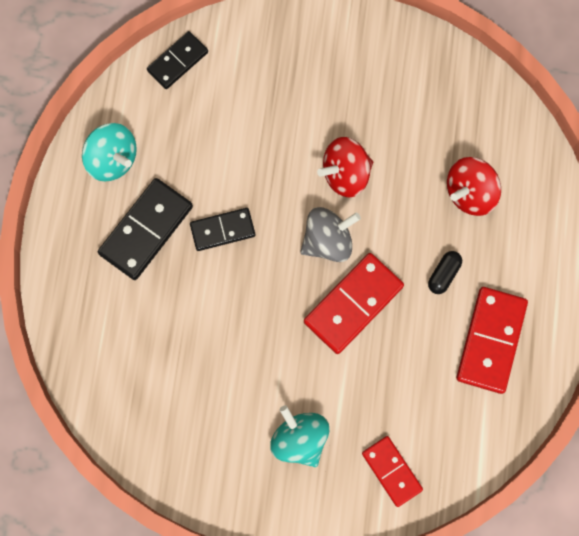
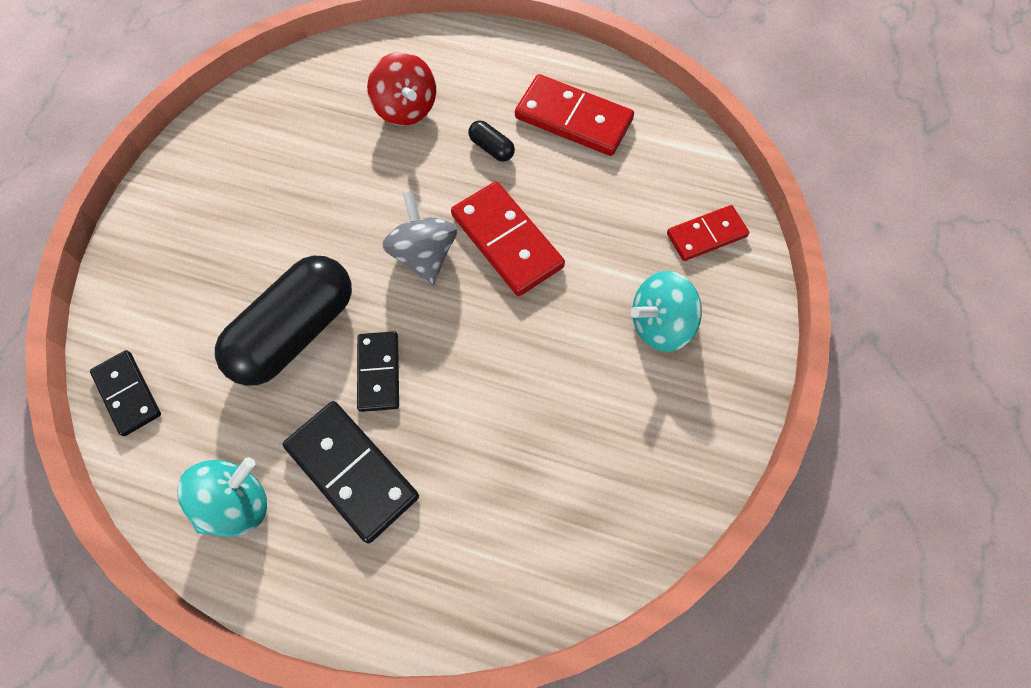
camera: 80 degrees left, 10 degrees down
red spinning top [317,137,373,197] -> none
none -> black capsule [215,256,352,386]

